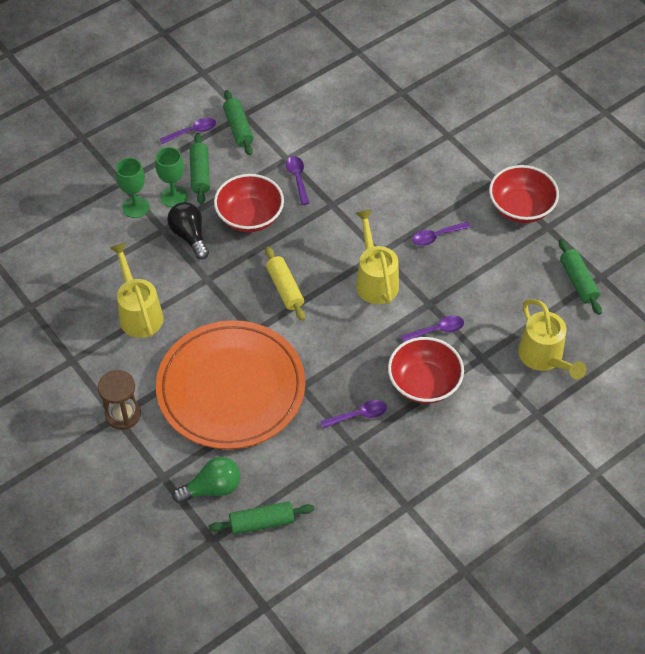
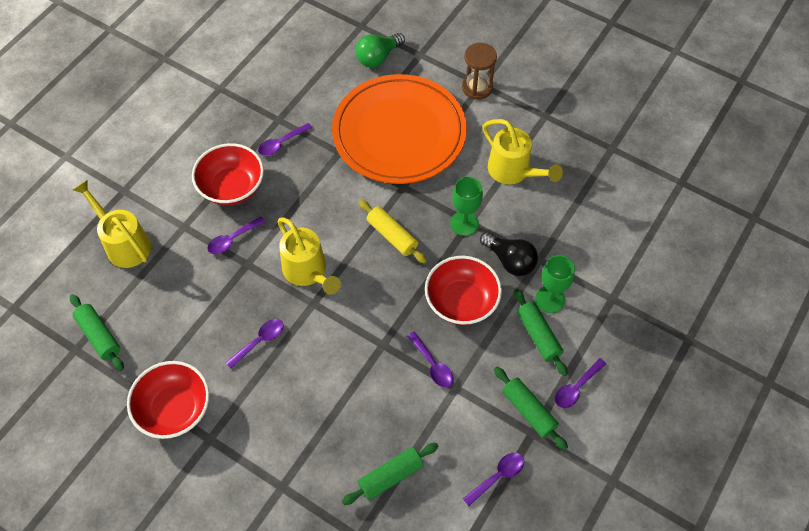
camera: 160 degrees right, 5 degrees up
green goblet [116,158,150,218] -> green goblet moved to [450,177,483,236]
green rolling pin [209,501,314,535] -> green rolling pin moved to [342,443,438,505]
none -> purple spoon [463,453,524,506]

